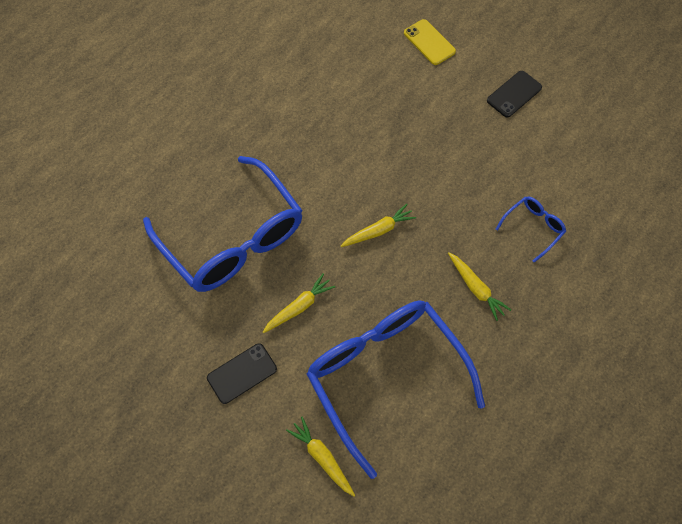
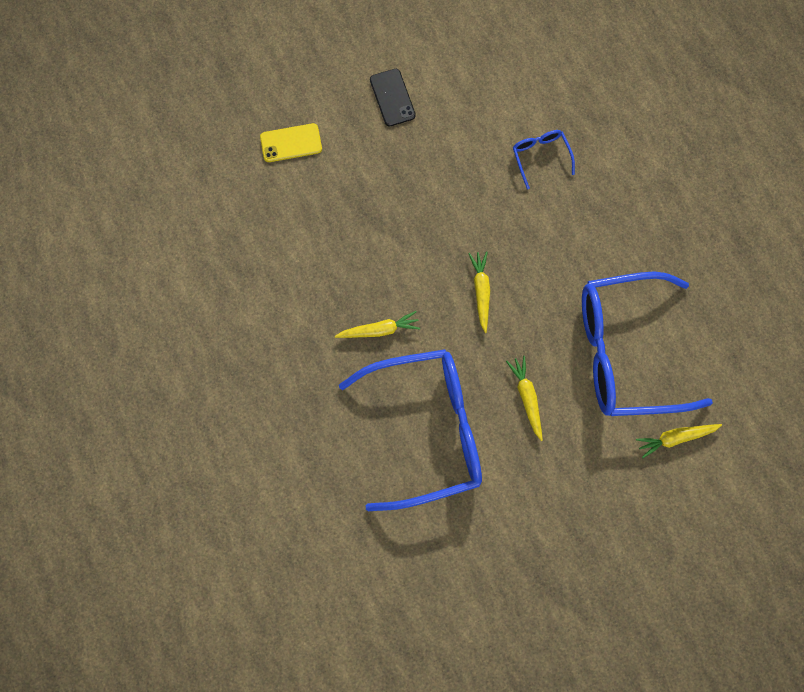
camera: 65 degrees left, 10 degrees up
black phone [207,343,277,404] -> none
yellow carrot [448,252,511,321] -> yellow carrot moved to [335,311,420,338]

